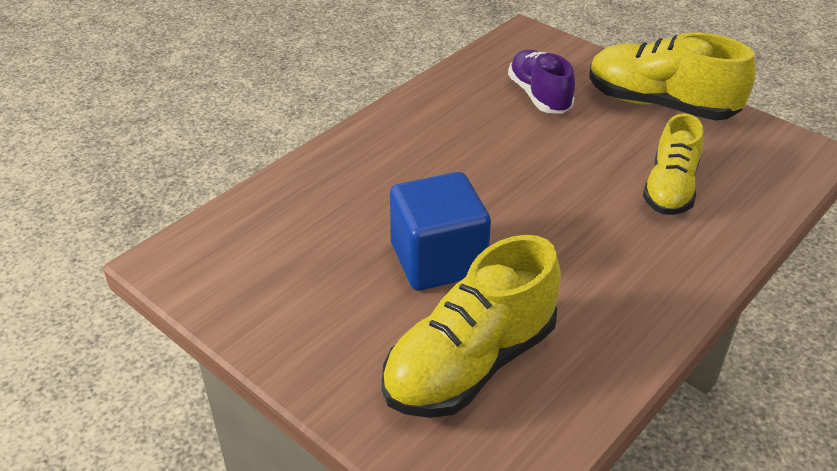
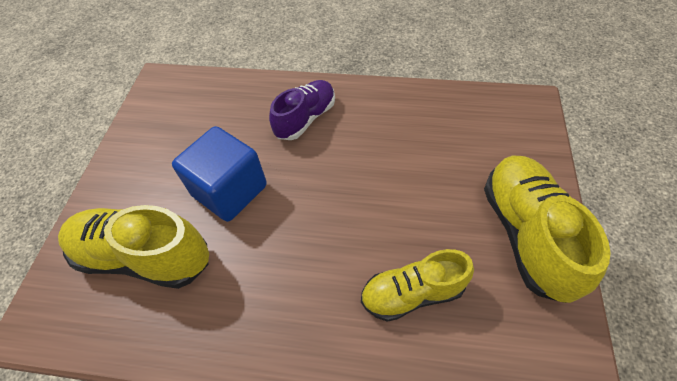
camera: 60 degrees right, 15 degrees up
purple shoe [508,49,575,114] -> purple shoe moved to [269,80,335,140]

